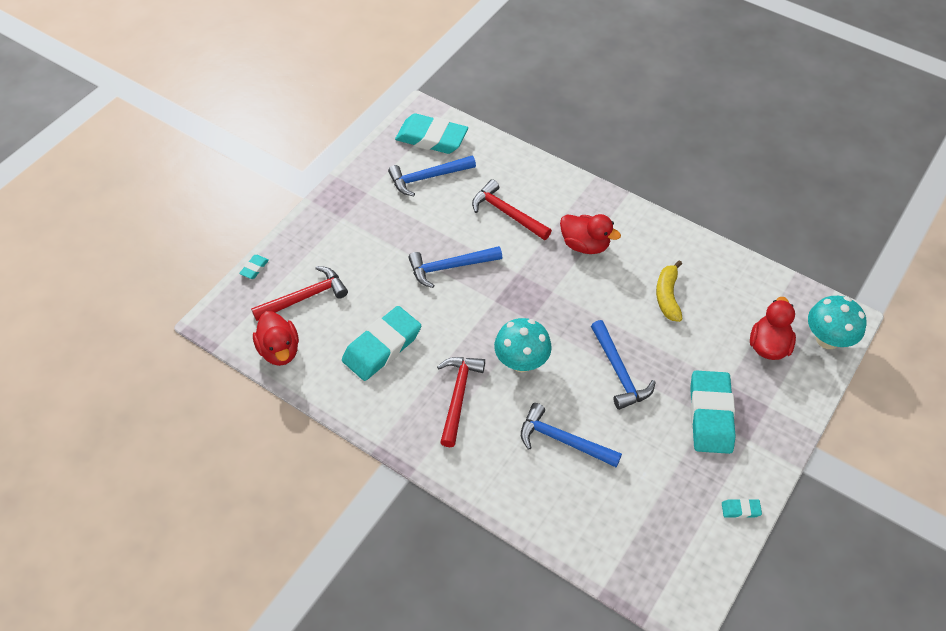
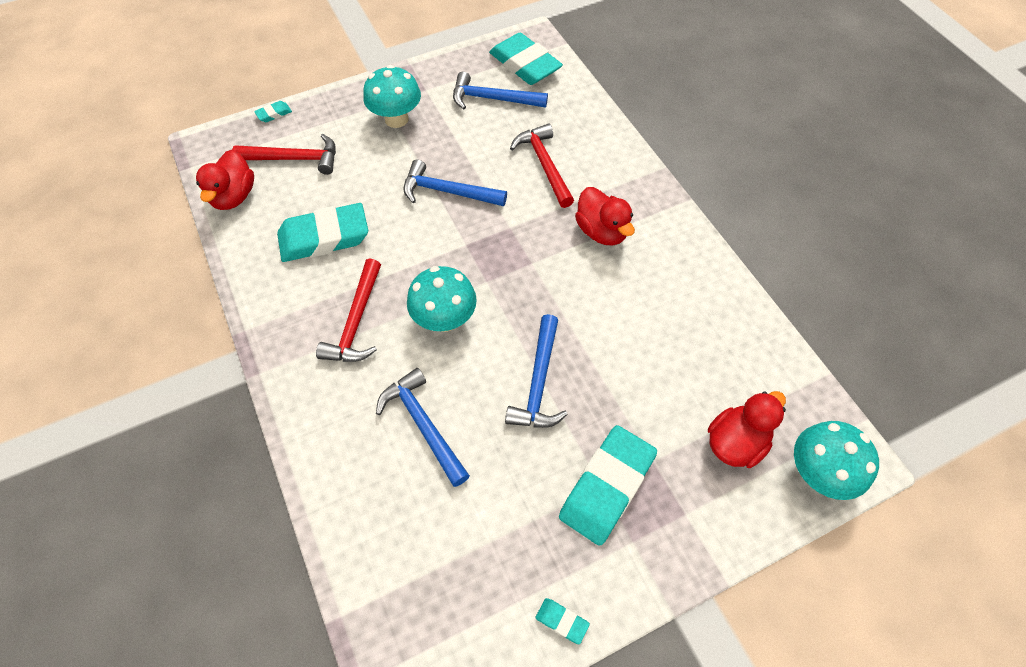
camera: 30 degrees right, 5 degrees up
red hammer [437,357,485,447] -> red hammer turned 150 degrees clockwise [316,259,381,362]
yellow banana [656,260,683,322] -> none
none -> turquoise mushroom [363,65,421,128]

